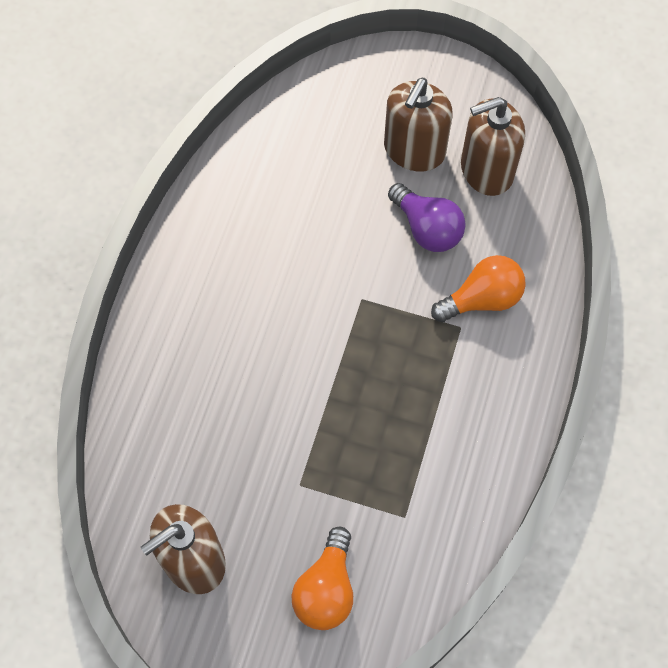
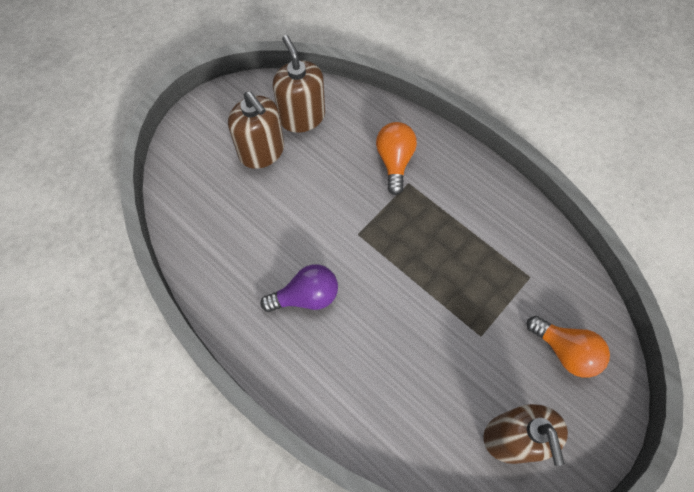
camera: 65 degrees left, 0 degrees up
purple light bulb [388,183,465,252] -> purple light bulb moved to [260,264,338,312]
brown soap dispenser [461,97,525,196] -> brown soap dispenser turned 150 degrees clockwise [273,35,325,133]

